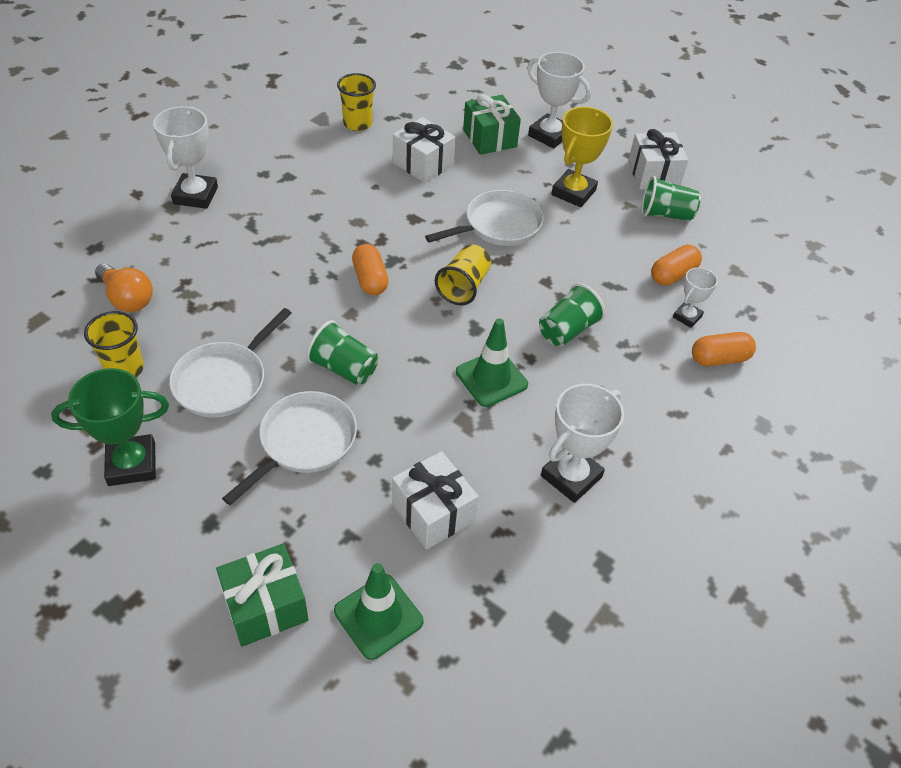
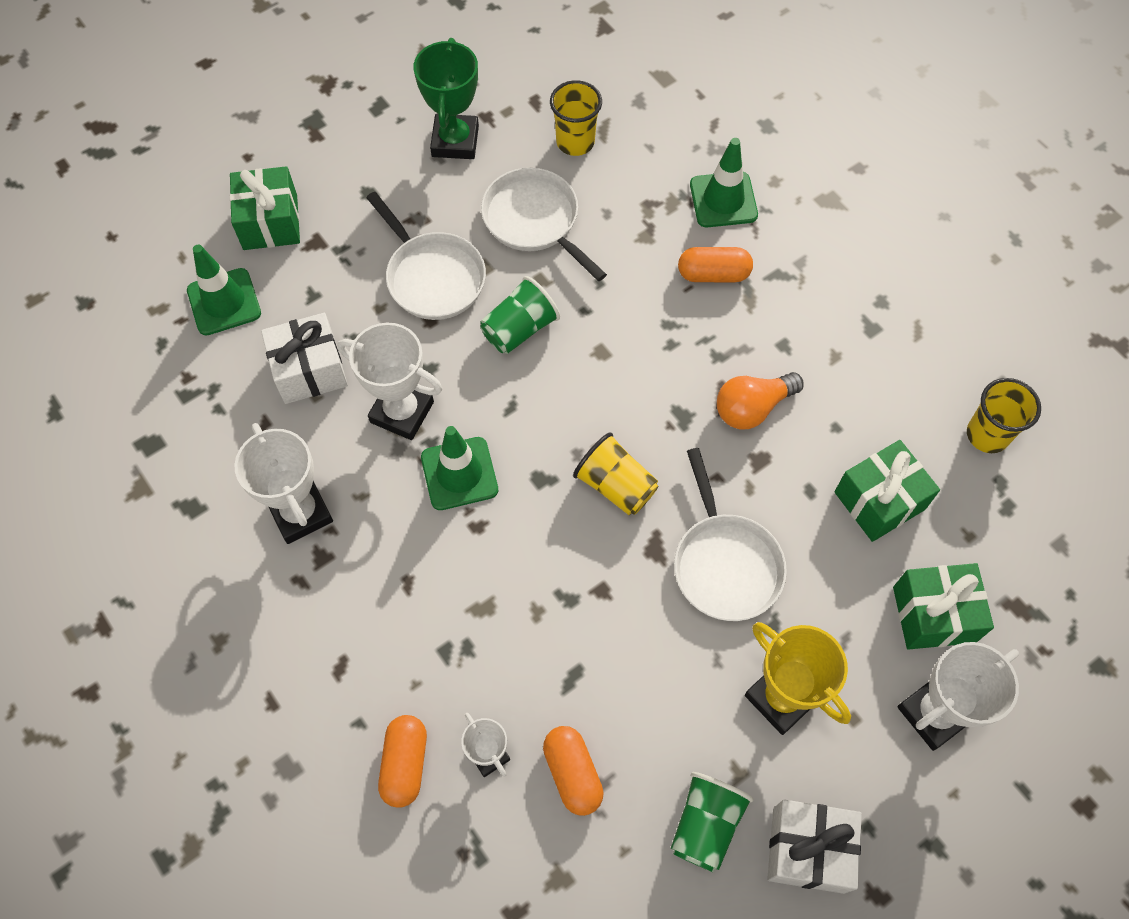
camera: 110 degrees right, 15 degrees up
orange light bulb [95,264,153,312] -> orange light bulb moved to [717,372,804,429]
white trophy [153,106,218,209] -> white trophy moved to [337,323,442,440]
orange capsule [352,244,389,295] -> orange capsule moved to [678,247,753,282]
white gift [393,117,456,183] -> green gift [835,440,940,542]
green cup [539,283,606,347] -> none
none -> green traffic cone [690,138,758,227]

